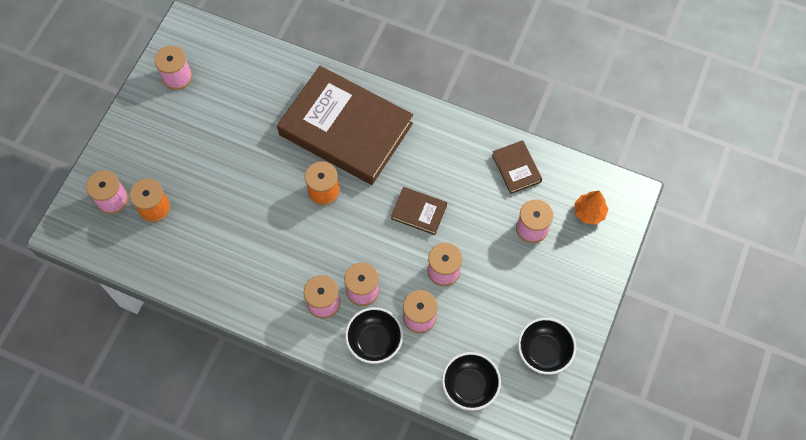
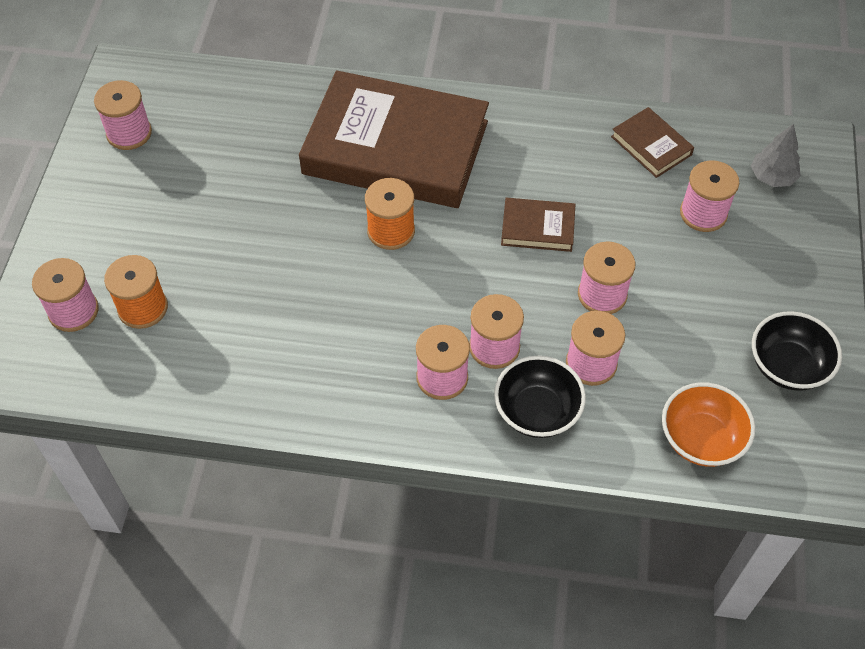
camera: 15 degrees left, 10 degrees down
black bowl [442,352,501,411] -> orange bowl [662,382,755,467]
orange tree [574,191,608,225] -> grey tree [751,124,801,187]

